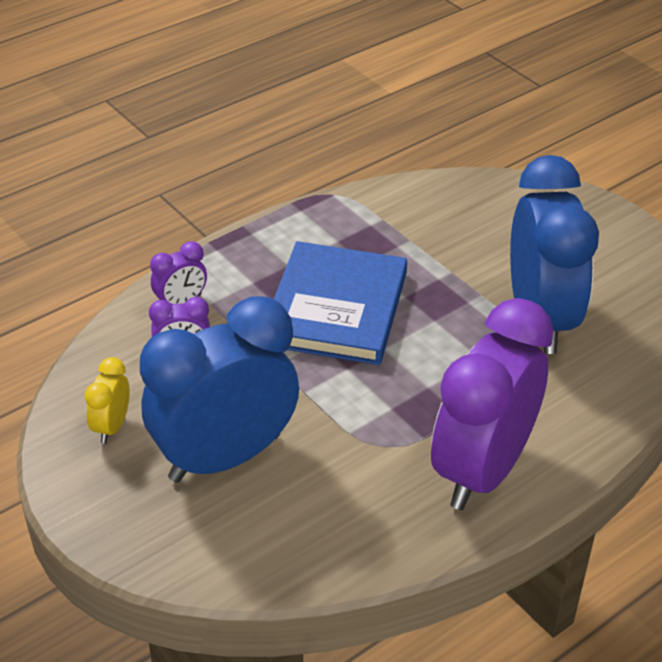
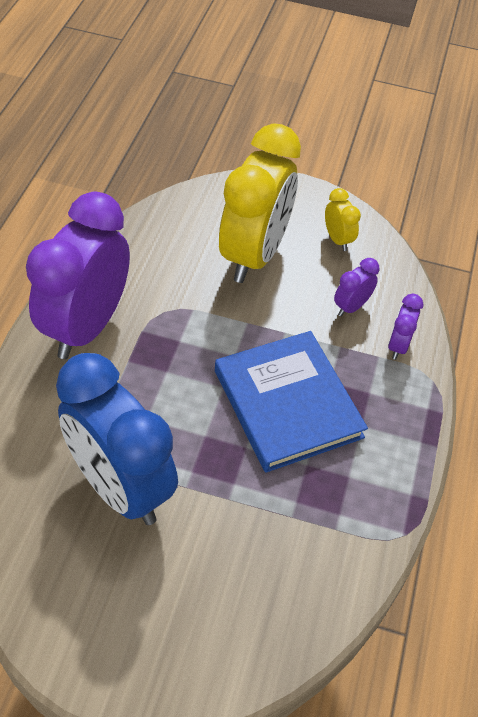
camera: 140 degrees right, 10 degrees up
blue clock [140,296,299,483] -> yellow clock [219,123,301,283]
purple clock [431,298,554,510] -> purple clock turned 150 degrees counterclockwise [26,192,130,359]

